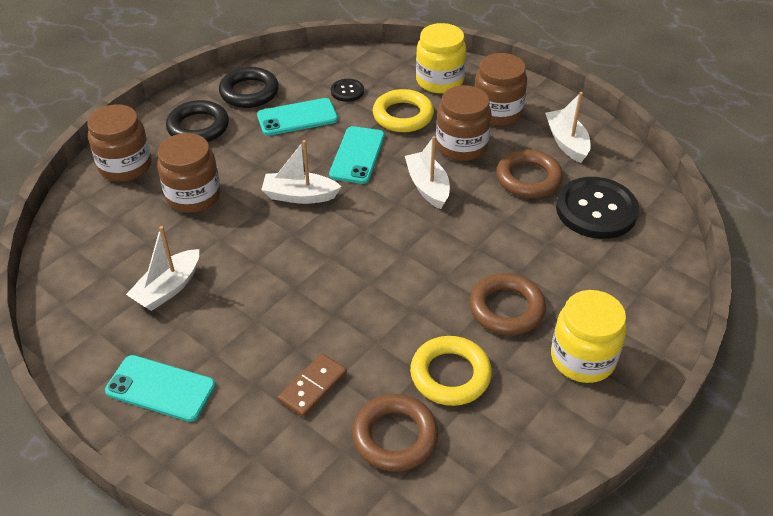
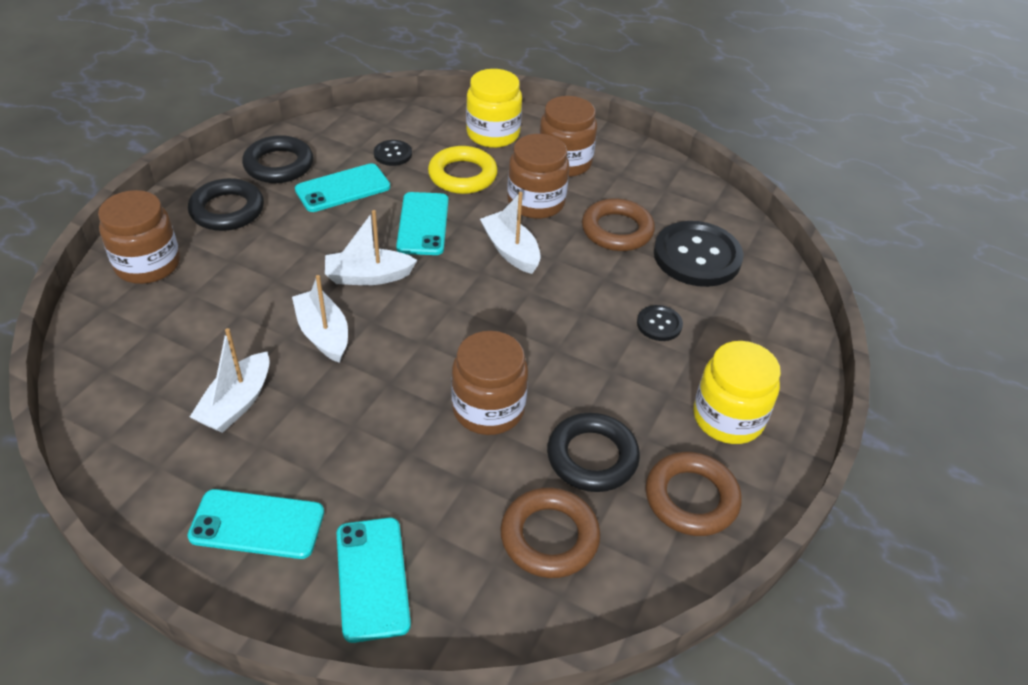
camera: 15 degrees left, 0 degrees up
brown jar [157,133,221,213] -> brown jar moved to [452,331,528,435]
brown domino [278,353,347,417] -> none
yellow ring [410,336,492,406] -> black ring [547,413,640,492]
brown ring [469,273,546,335] -> brown ring moved to [646,452,742,536]
white boat [545,92,591,163] -> white boat moved to [292,275,348,363]
none -> turquoise phone [336,518,411,643]
none -> black button [637,305,683,341]

